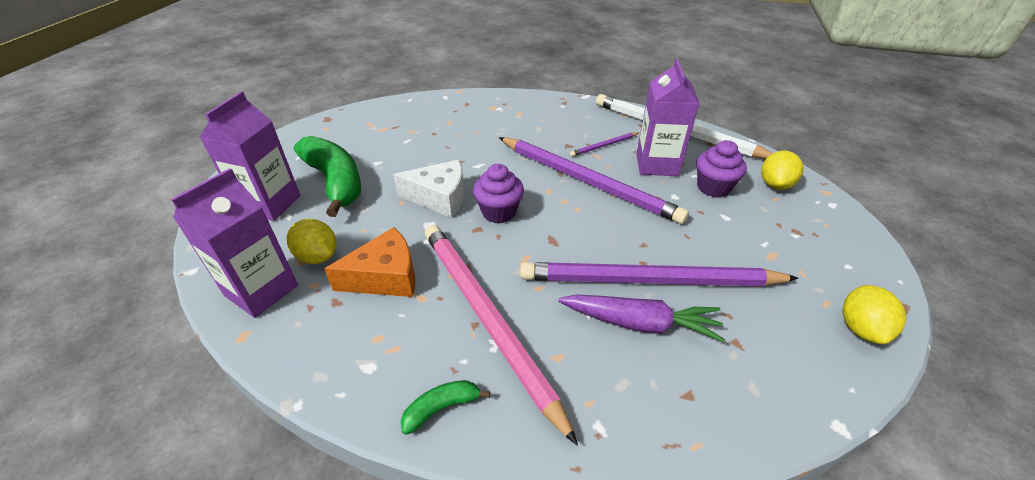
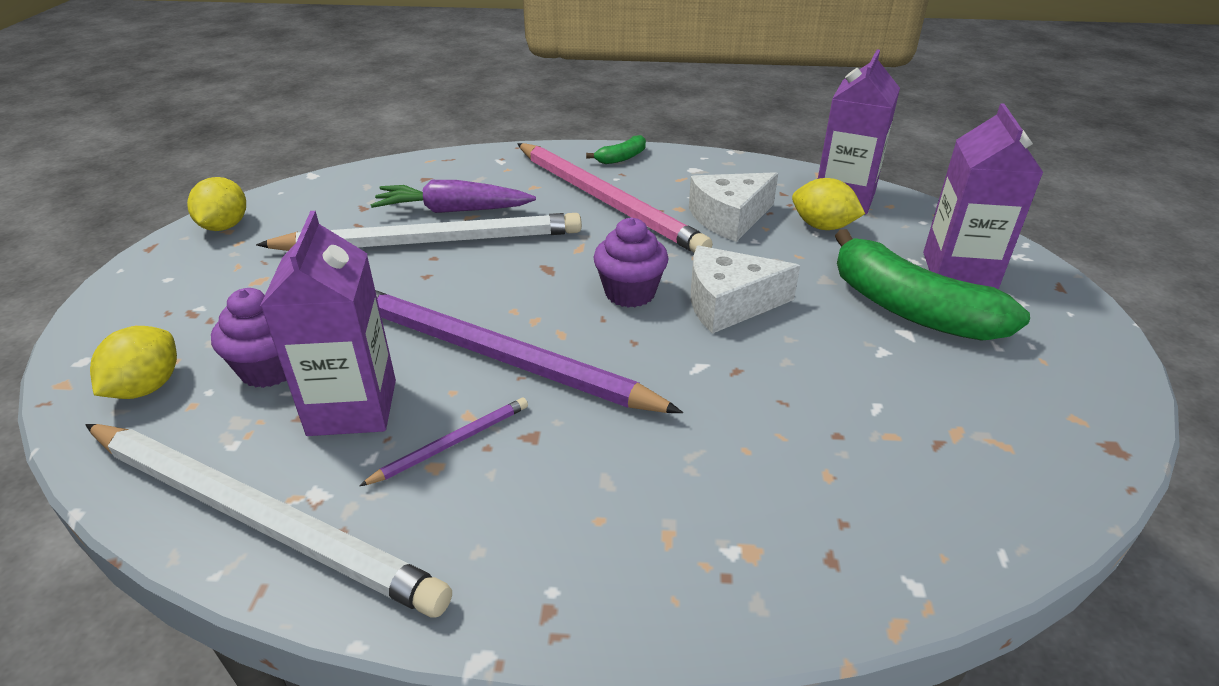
camera: 170 degrees right, 5 degrees down
orange cheese [324,227,415,297] -> white cheese [689,172,778,242]
purple pencil [520,262,799,287] -> white pencil [256,213,582,251]

